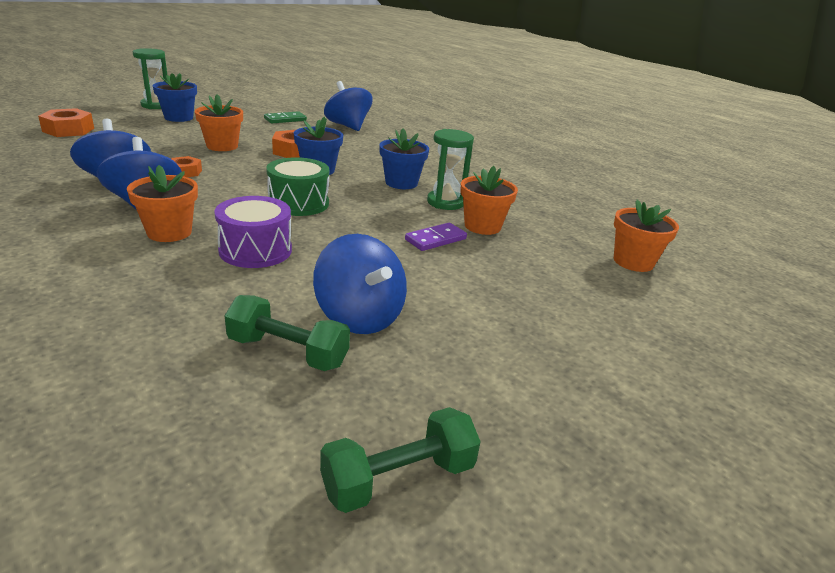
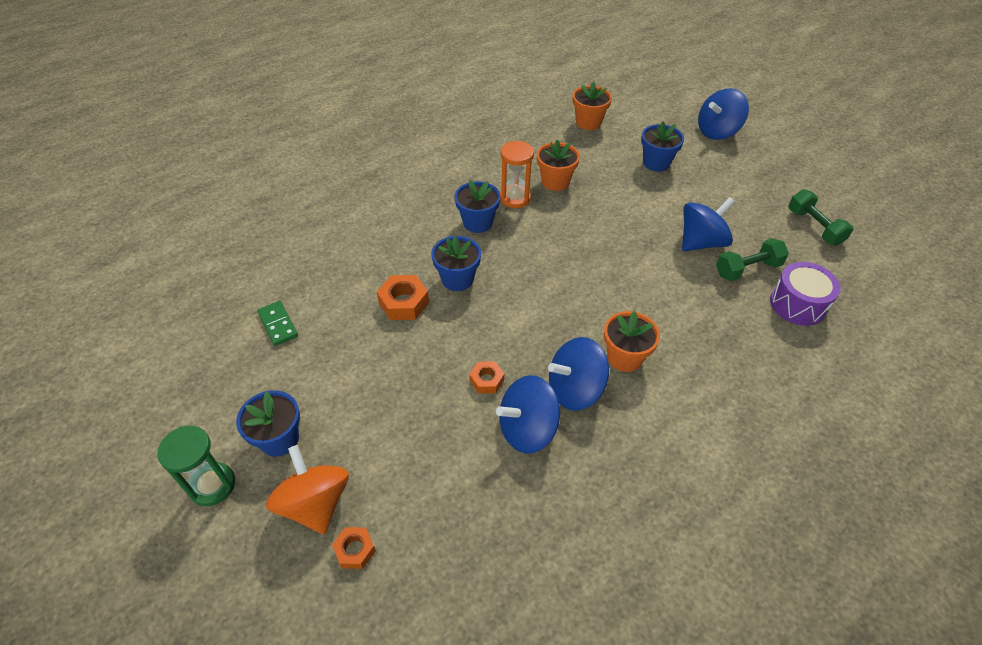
camera: 85 degrees left, 20 degrees up
orange nut [38,108,94,137] -> orange nut [332,527,376,569], size x0.63
orange flower pot [195,94,243,151] -> none
purple drum [214,196,292,268] -> purple drum moved to [770,262,841,326]
green dumbbell [225,295,350,371] -> green dumbbell turned 45 degrees clockwise [716,238,789,281]
green drum [266,157,329,216] -> none
blue spinning top [324,81,372,131] -> blue spinning top moved to [698,88,749,140]
purple domino [405,223,467,251] -> none
green hourglass [427,129,474,210] -> orange hourglass [500,140,534,208]
none -> orange spinning top [266,445,349,534]
none -> blue flower pot [641,121,684,172]

